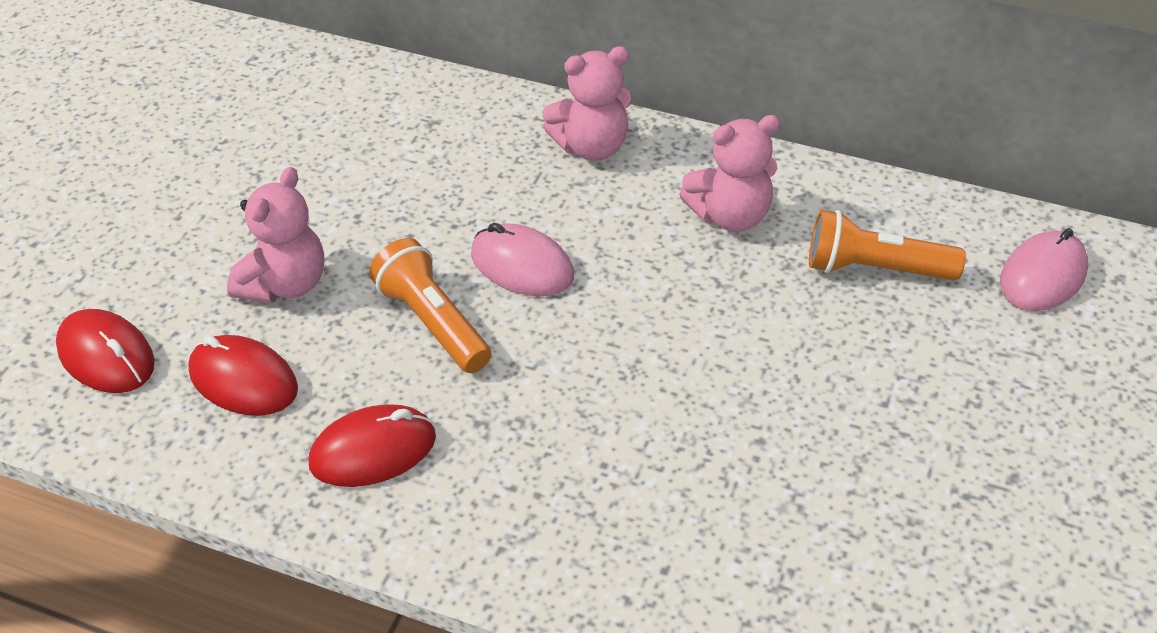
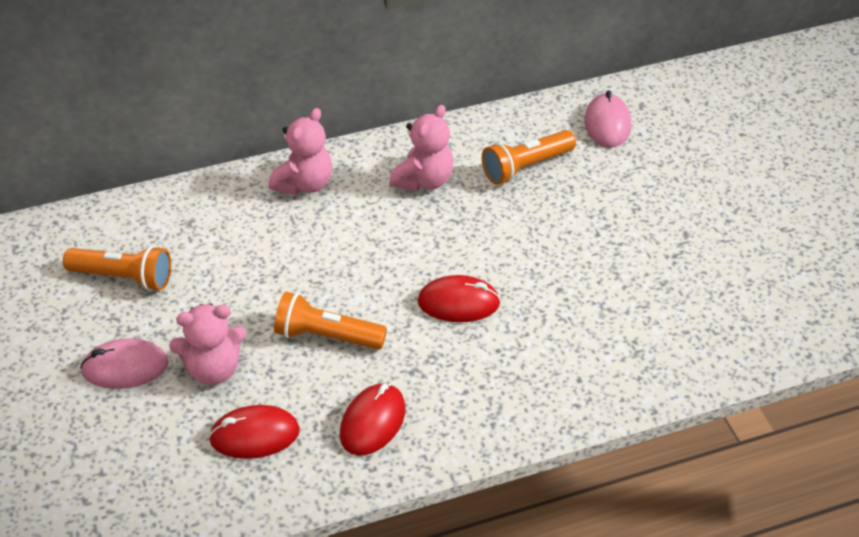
camera: 40 degrees left, 0 degrees up
red mouse [56,309,155,393] -> red mouse moved to [417,275,501,322]
pink teddy bear [227,167,324,303] -> pink teddy bear turned 90 degrees clockwise [169,304,247,385]
pink mouse [471,223,574,296] -> pink mouse moved to [80,338,169,389]
none -> orange flashlight [63,246,171,291]

